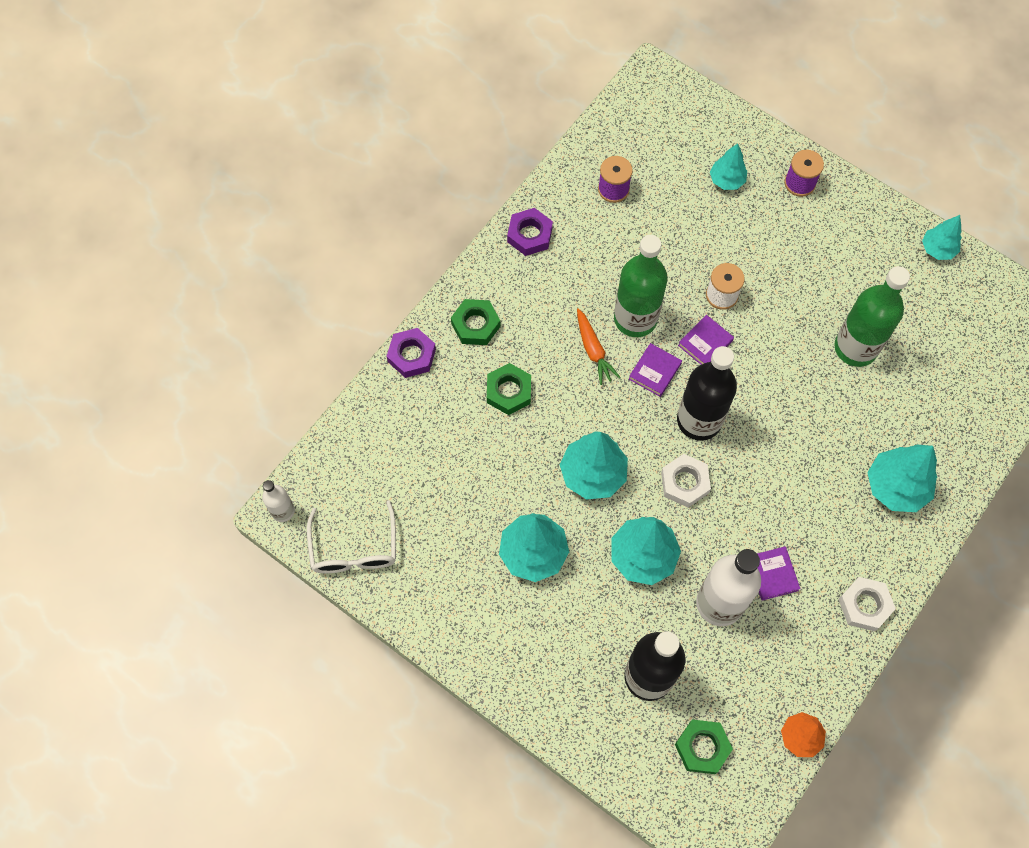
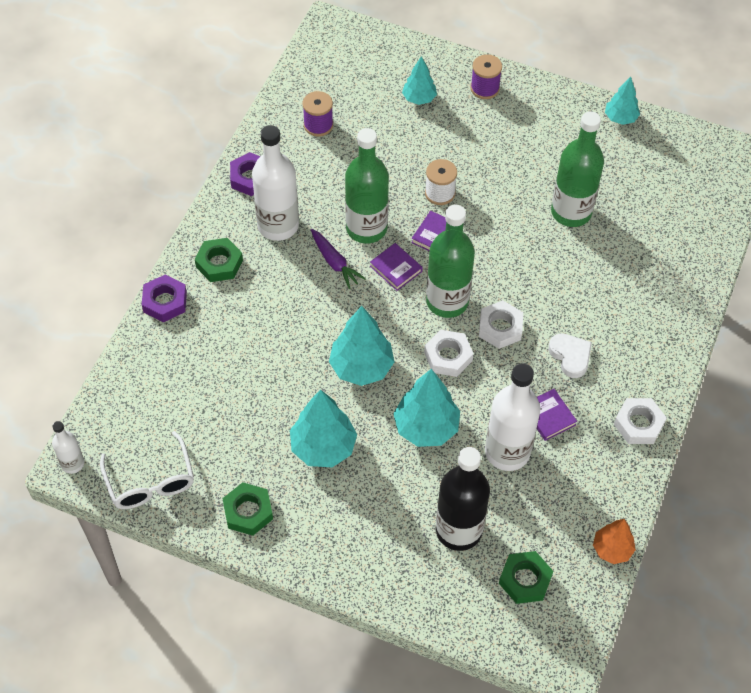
camera: 15 degrees left, 10 degrees down
green nut [487,363,531,415] -> green nut moved to [222,482,273,536]
orange carrot [577,308,620,385] -> purple carrot [311,229,366,289]
purple book [629,343,682,397] -> purple book turned 60 degrees counterclockwise [370,243,423,291]
black bottle [677,346,737,441] -> green bottle [426,205,475,318]
turquoise tree [867,445,937,512] -> none
none -> white bottle [252,125,299,241]
none -> white nut [479,300,523,349]
none -> white heart [548,333,592,378]

